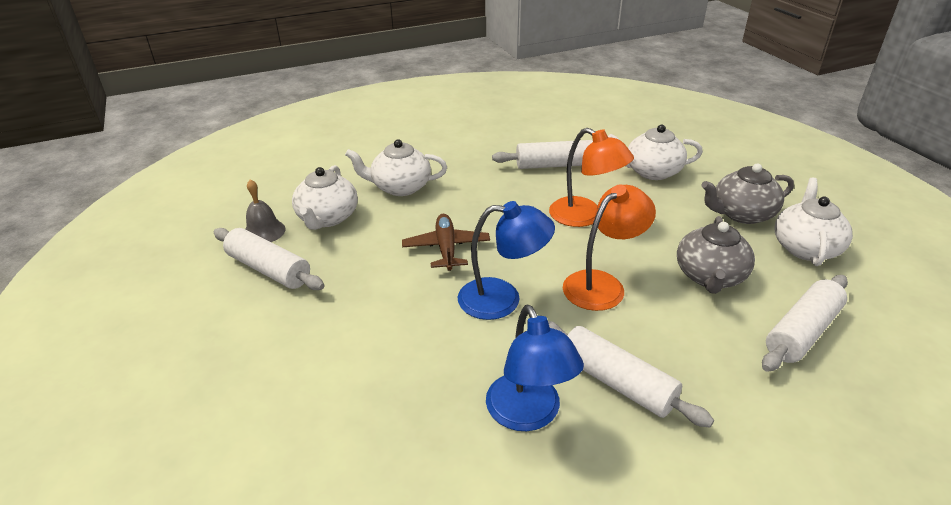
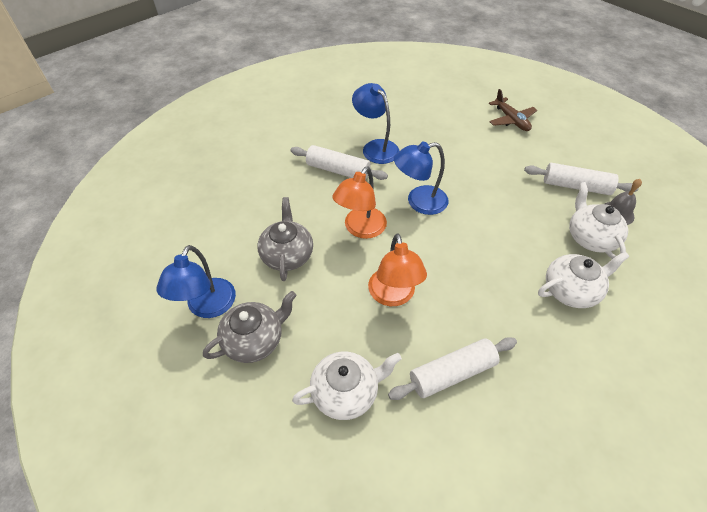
camera: 160 degrees right, 15 degrees up
brown plane [402,214,490,271] -> brown plane moved to [489,89,537,131]
orange lamp [549,128,634,227] -> orange lamp turned 120 degrees counterclockwise [368,233,427,306]
white rolling pin [762,275,848,372] -> none
white teapot [775,178,853,266] -> blue lamp [156,245,236,318]

